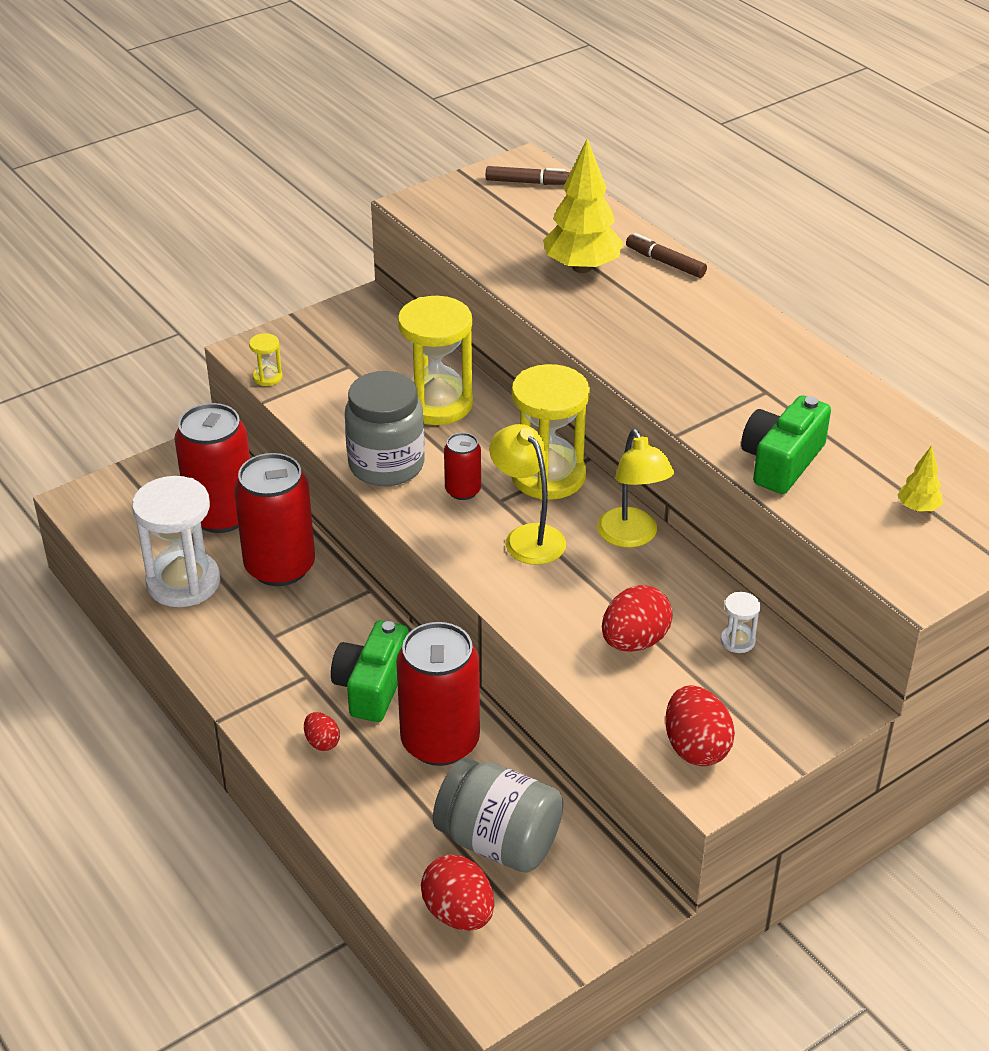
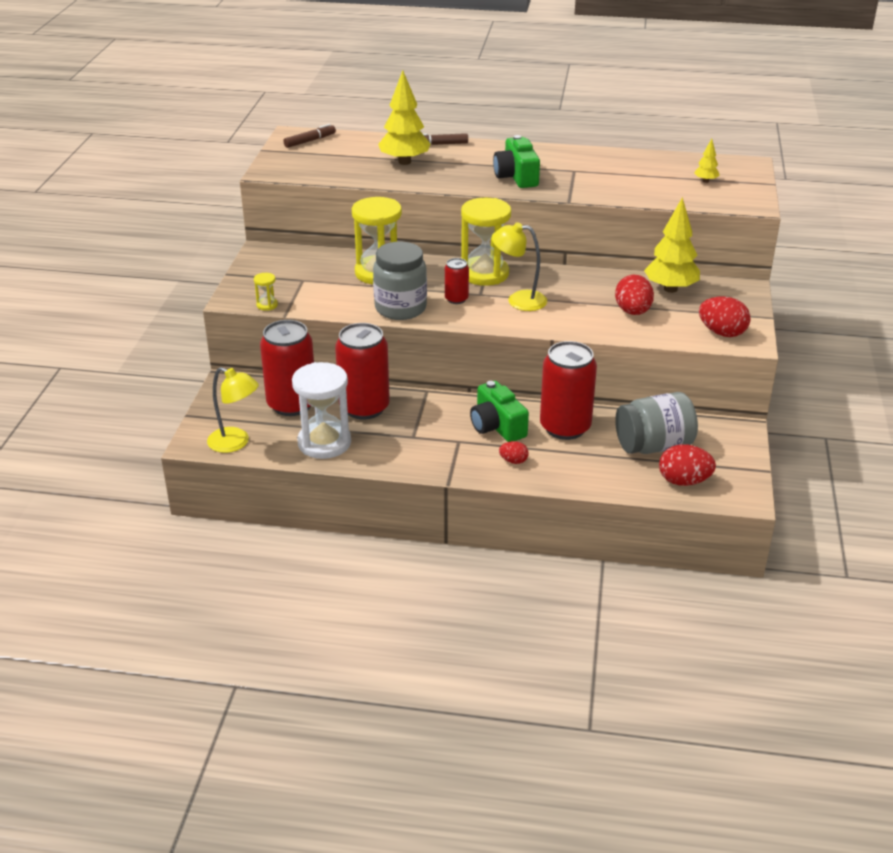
camera: 45 degrees left, 5 degrees down
yellow lamp [597,429,674,548] -> yellow lamp moved to [207,367,259,453]
white hourglass [721,592,760,653] -> yellow tree [644,197,700,293]
green camera [741,395,831,494] -> green camera moved to [493,135,540,188]

